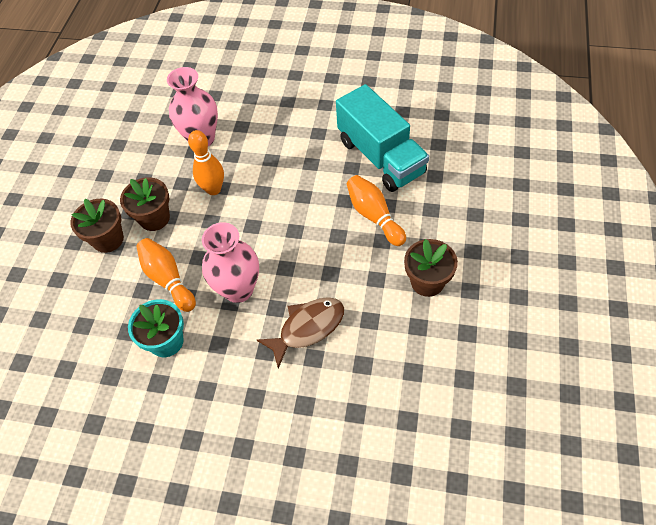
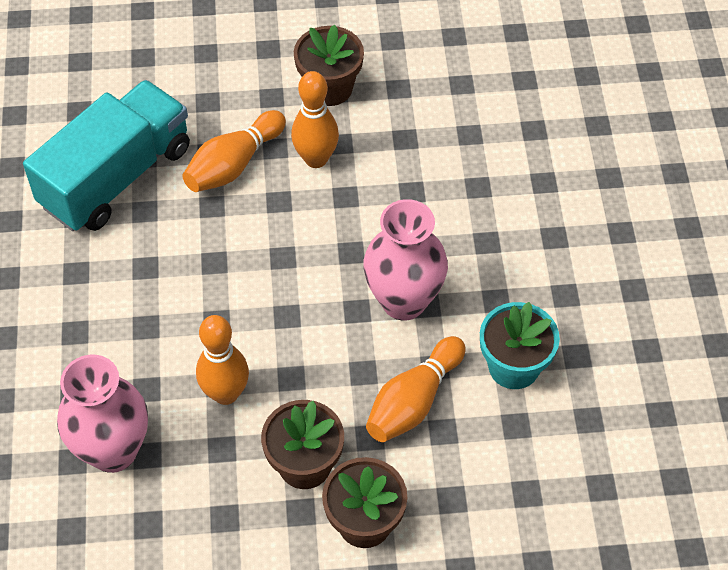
camera: 110 degrees left, 0 degrees up
brown fish [257,297,344,369] -> none
none -> orange bowling pin [291,71,339,168]

